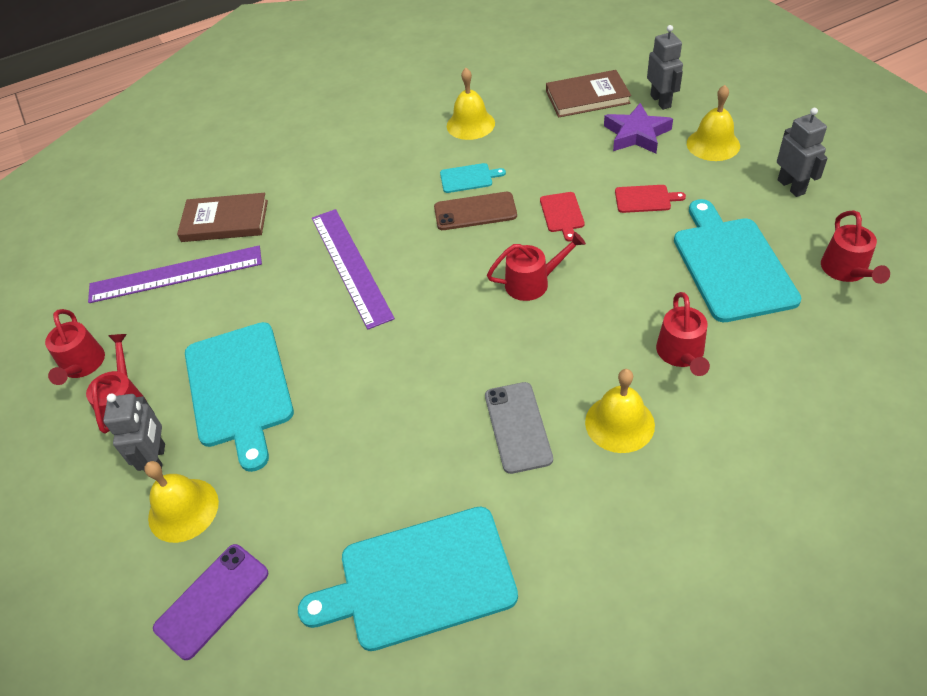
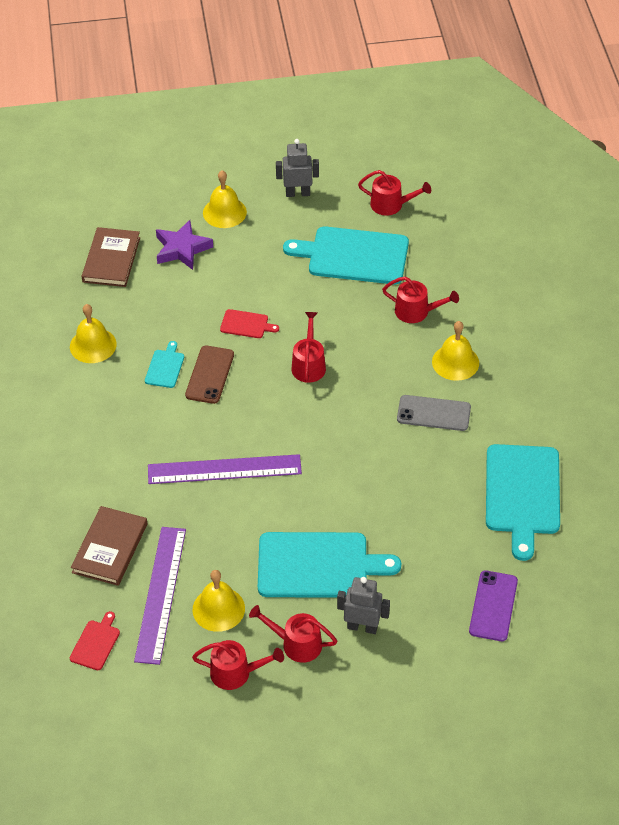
camera: 75 degrees left, 0 degrees up
yellow bell [144,461,219,543] -> yellow bell moved to [192,570,245,632]
purple phone [153,544,268,660] -> purple phone turned 45 degrees clockwise [469,570,518,641]
red cutting board [615,185,686,213] -> red cutting board moved to [70,611,120,670]
grey robot [647,25,683,110] -> none

